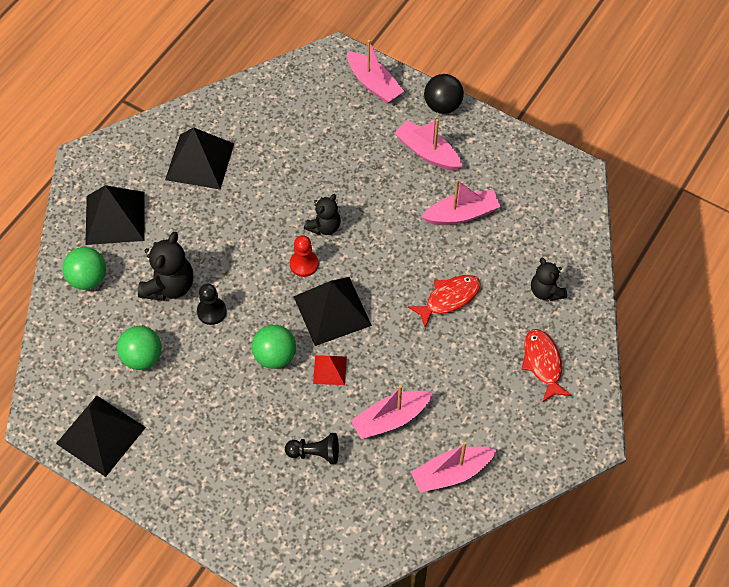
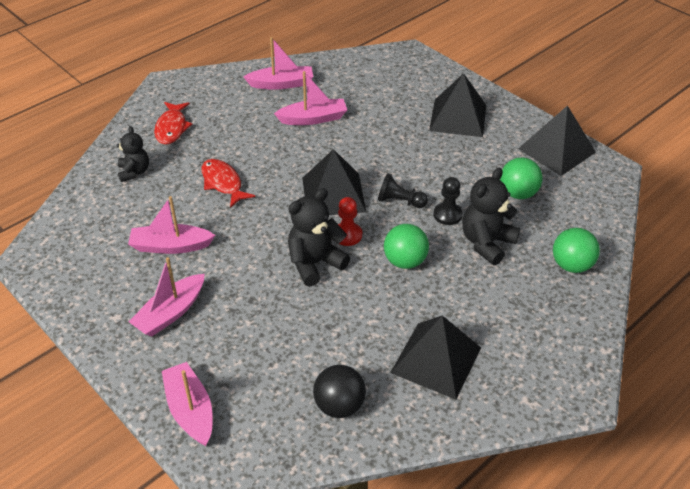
camera: 165 degrees left, 15 degrees down
black pyramid [85,185,145,245] -> black pyramid moved to [429,73,486,137]
green ball [252,325,296,369] -> green ball moved to [384,224,429,269]
black pawn [285,433,339,464] -> black pawn moved to [378,173,428,208]
black teddy bear [304,194,341,235] -> black teddy bear [288,188,350,287], size x1.54
red pyramid [313,355,347,385] -> none
pink boat [395,119,463,171] -> pink boat turned 75 degrees clockwise [129,257,205,337]
red fish [408,275,481,328] -> red fish turned 75 degrees clockwise [202,159,255,208]
black ball [424,74,464,114] -> black ball moved to [313,365,366,418]

